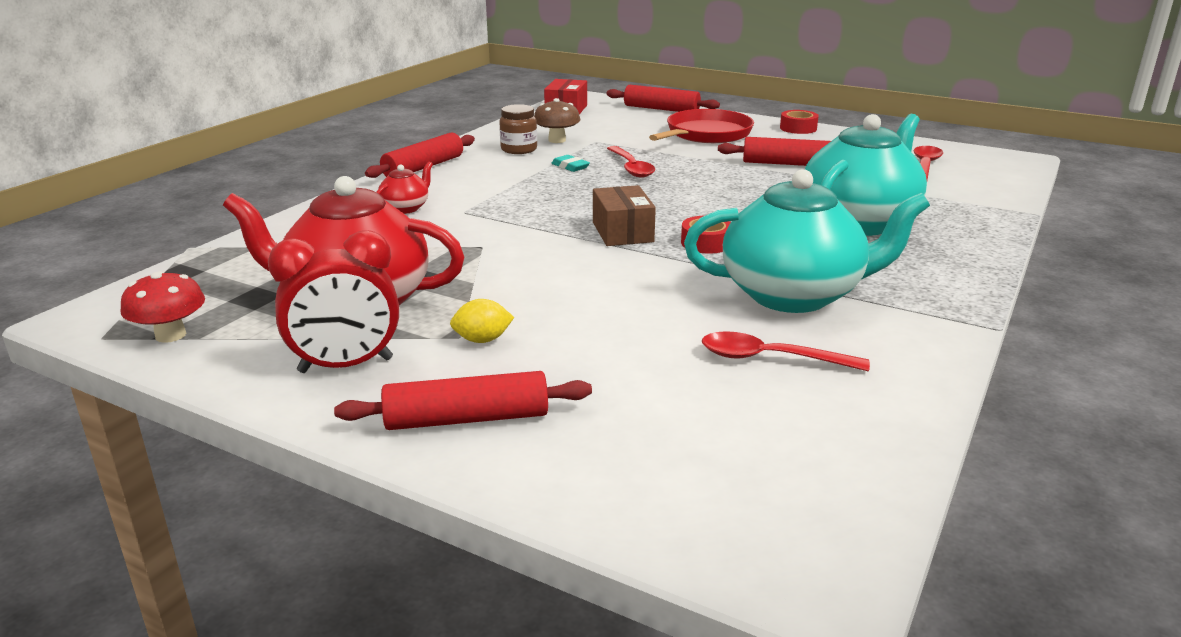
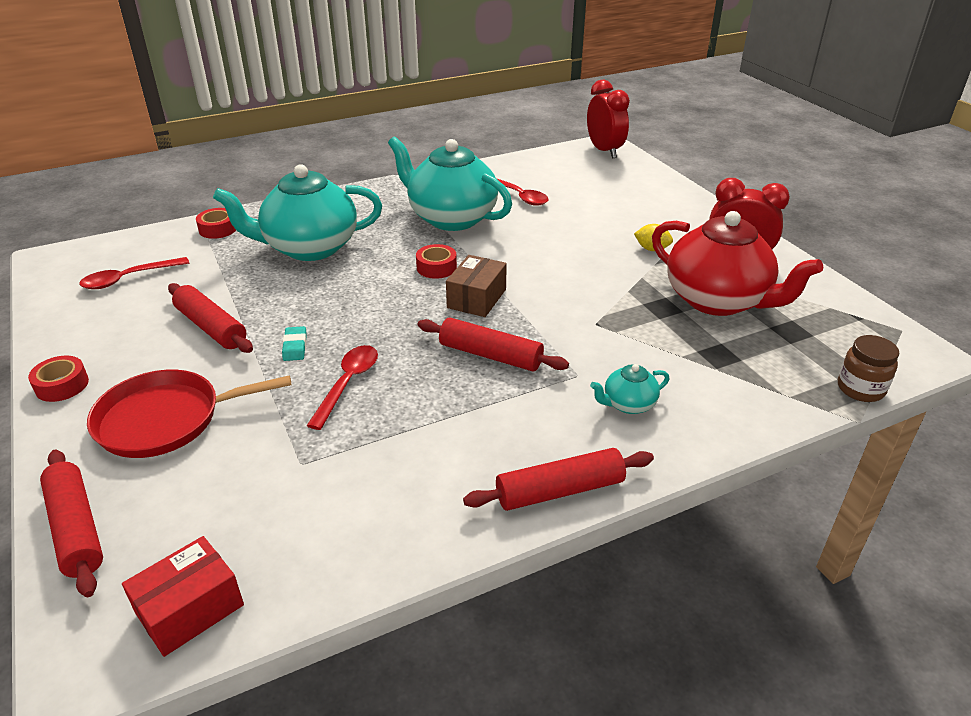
camera: 145 degrees left, 10 degrees up
red mushroom [121,271,205,343] -> none
red rolling pin [334,371,592,430] -> red rolling pin moved to [418,317,569,371]
red teapot [377,162,433,214] -> turquoise teapot [590,364,669,414]
brown jar [499,104,537,154] -> brown jar moved to [838,335,899,402]
brown mushroom [534,98,580,143] -> none
turquoise eraser [551,155,590,172] -> turquoise eraser moved to [282,326,307,361]
none -> red tape [196,208,236,239]
none -> red clock [587,80,630,158]

